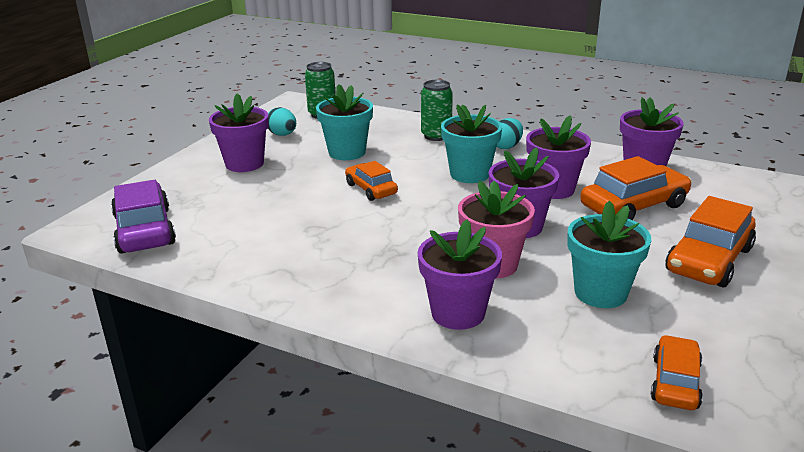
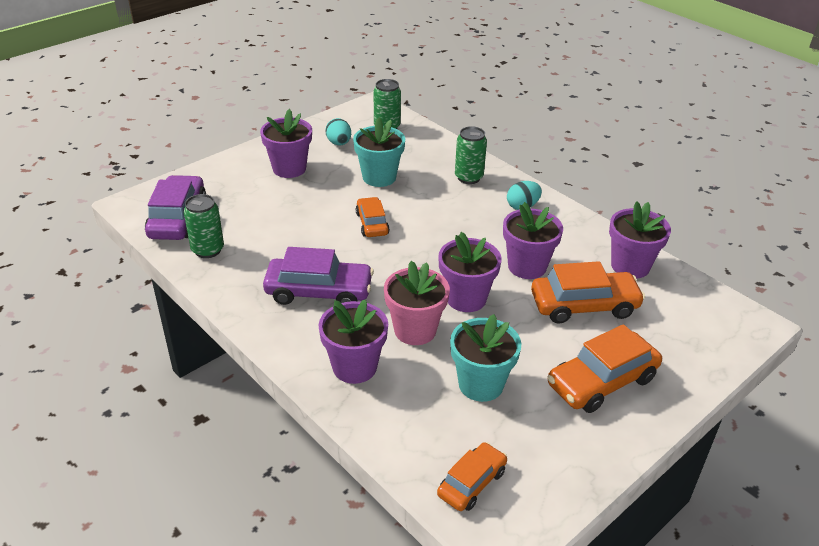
camera: 20 degrees right, 10 degrees up
turquoise flower pot [441,104,502,183] -> none
none -> green can [184,194,224,258]
none -> purple car [263,247,374,305]

